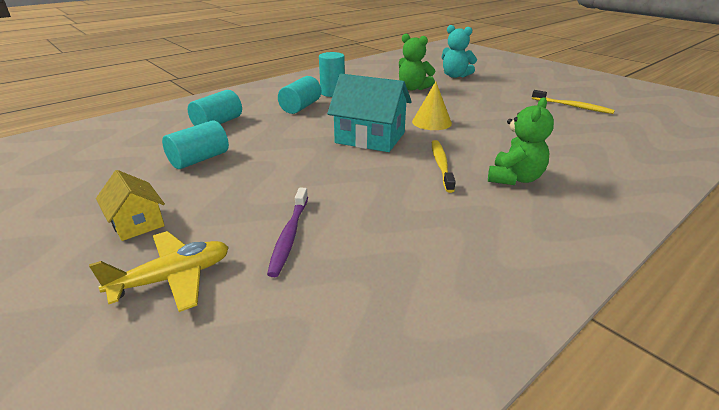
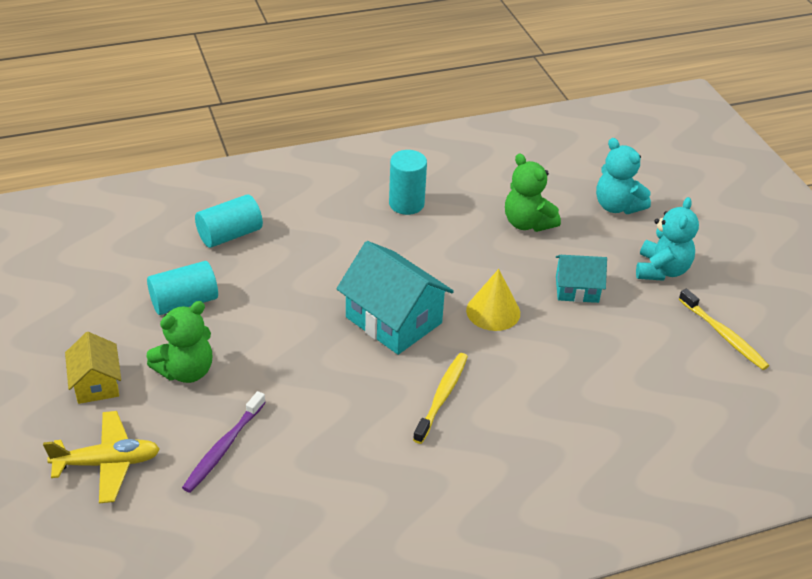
camera: 20 degrees right, 10 degrees up
turquoise cylinder [278,76,321,114] -> none
green teddy bear [488,98,554,185] -> green teddy bear moved to [146,301,212,383]
none -> turquoise house [556,255,607,303]
none -> turquoise teddy bear [636,197,699,281]

